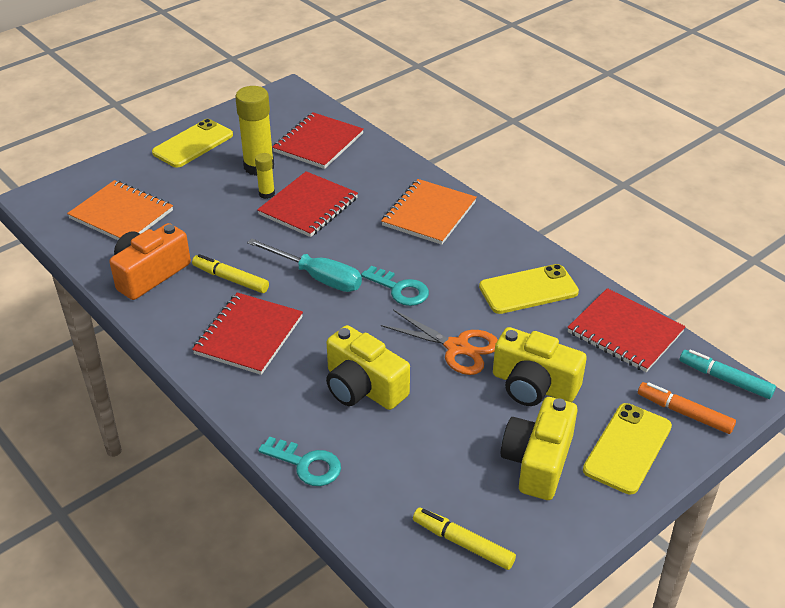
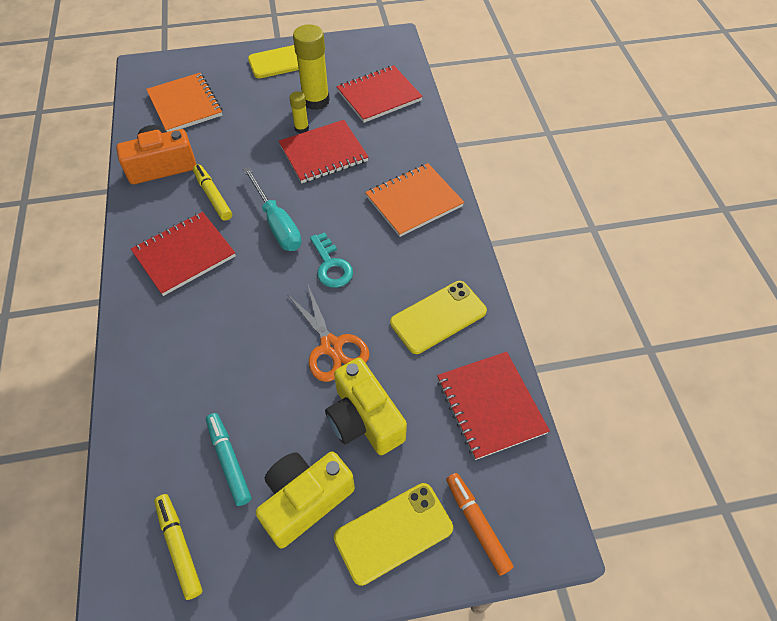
camera: 30 degrees right, 15 degrees up
turquoise key [258,437,341,486] -> none
yellow camera [326,325,410,410] -> none
yellow phone [479,264,579,314] -> yellow phone turned 45 degrees counterclockwise [390,281,487,354]
turquoise marker [680,350,776,399] -> turquoise marker moved to [206,413,251,506]

